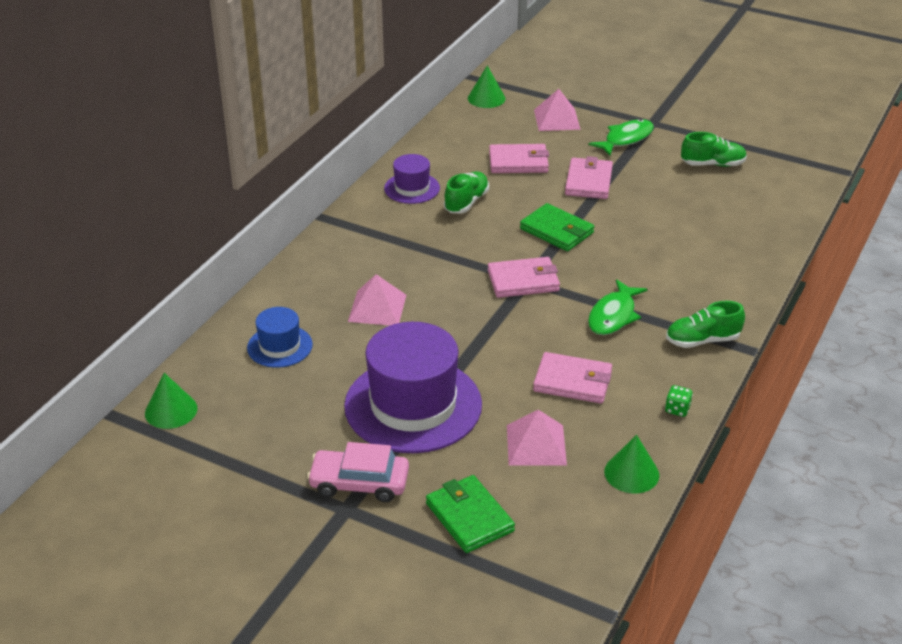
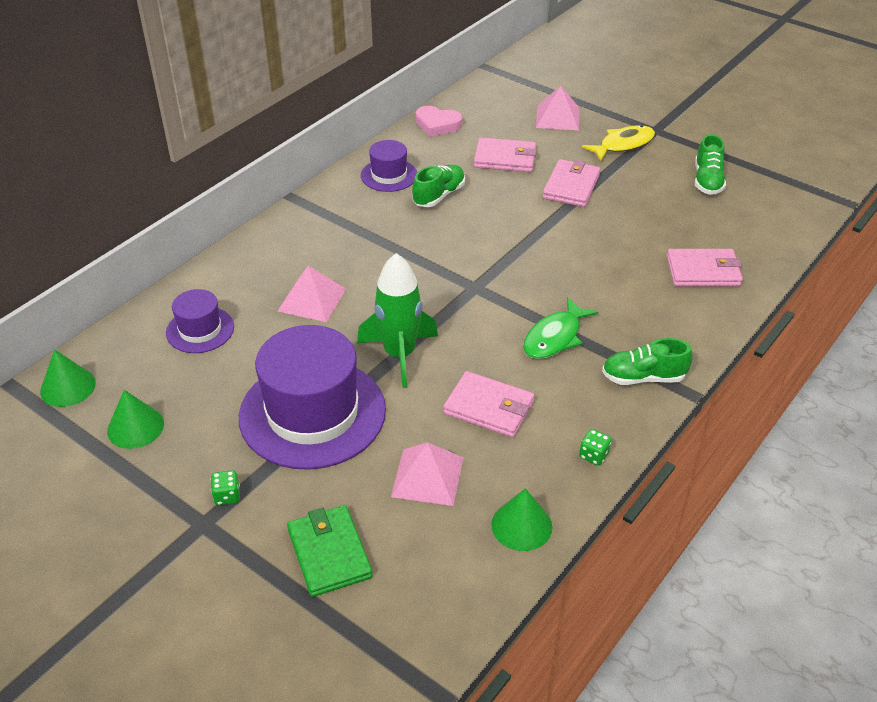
camera: 10 degrees right, 5 degrees up
blue hat [247,307,313,368] -> purple hat [166,289,234,353]
pink car [307,442,409,502] -> green dice [211,470,240,505]
green cone [468,66,505,108] -> green cone moved to [107,390,164,449]
pink wallet [488,257,560,298] -> pink wallet moved to [667,249,743,287]
green wallet [520,203,595,251] -> none
green fish [589,119,654,156] -> yellow fish [582,125,655,161]
green shoe [681,132,747,167] -> green shoe turned 90 degrees clockwise [695,134,726,195]
none -> green rocket [357,253,438,388]
none -> pink heart [416,106,462,137]

